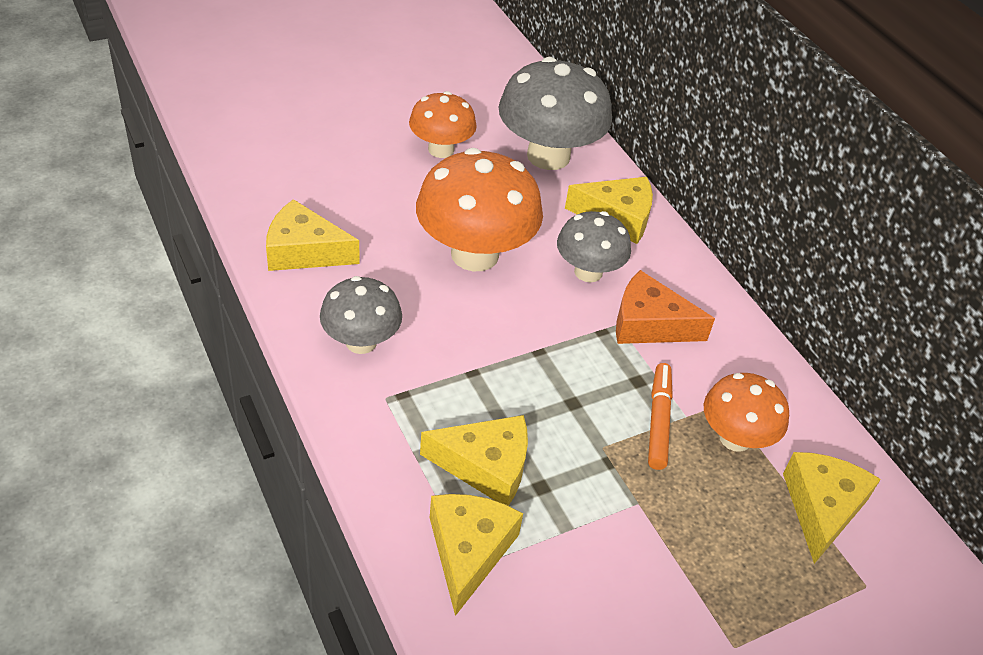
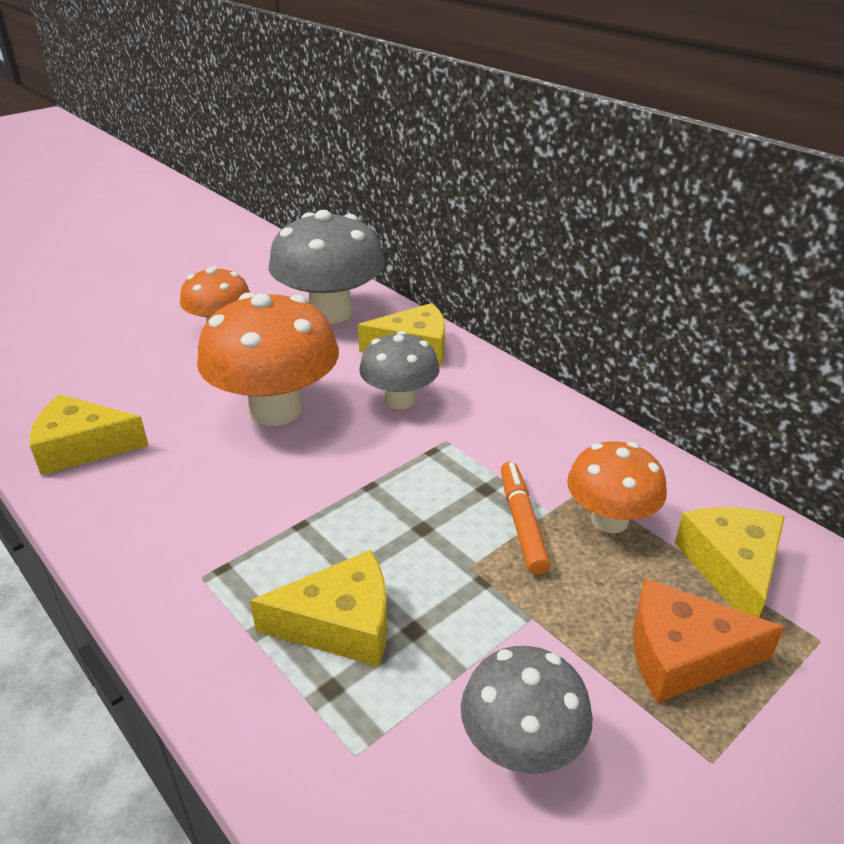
camera: 10 degrees left, 10 degrees down
grey mushroom [320,276,402,354] -> grey mushroom moved to [461,646,593,774]
yellow cheese [430,494,523,616] -> none
orange cheese [616,270,715,344] -> orange cheese moved to [633,578,785,703]

